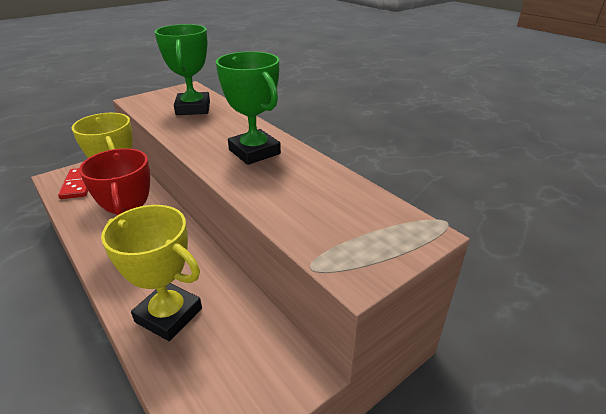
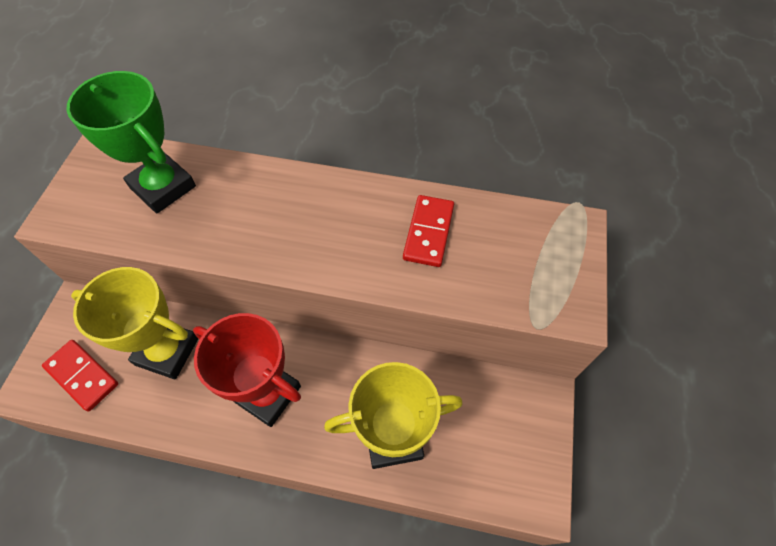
camera: 40 degrees left, 25 degrees up
green trophy [216,51,281,165] -> none
none -> red domino [403,195,454,267]

